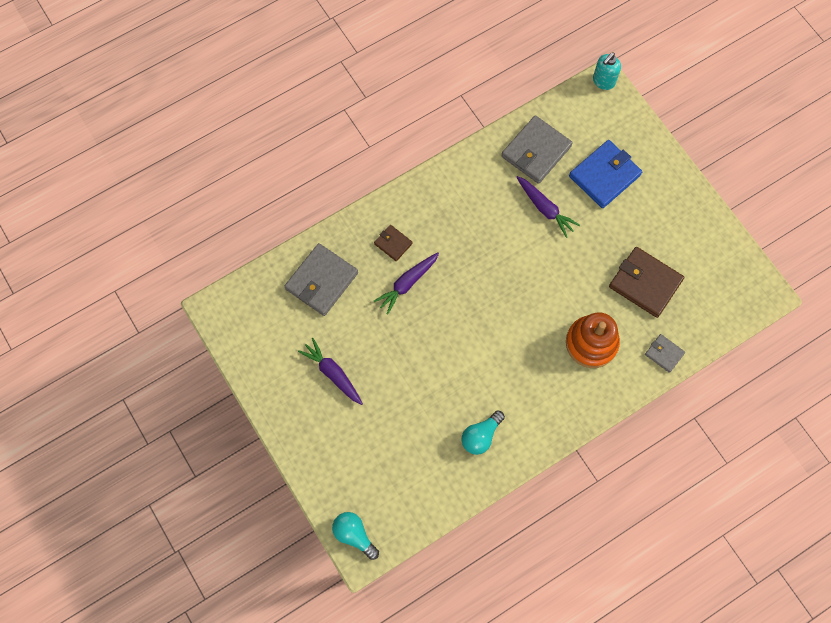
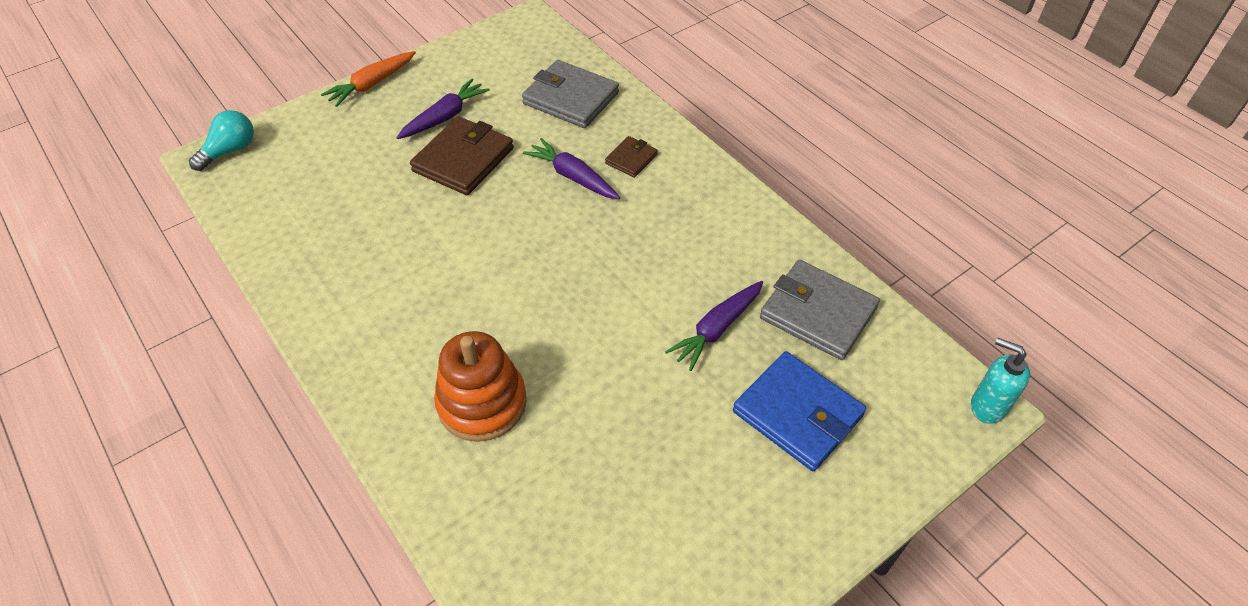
camera: 85 degrees right, 20 degrees down
turquoise light bulb [461,410,505,455] -> none
brown wallet [609,247,684,318] -> brown wallet moved to [410,116,514,195]
grey wallet [645,334,685,373] -> none
none -> orange carrot [321,51,416,107]

